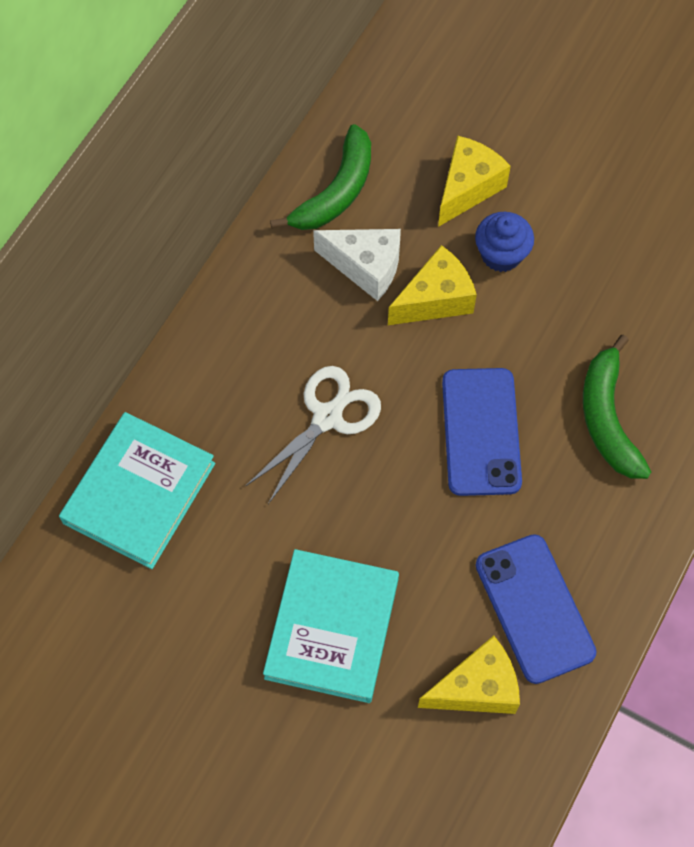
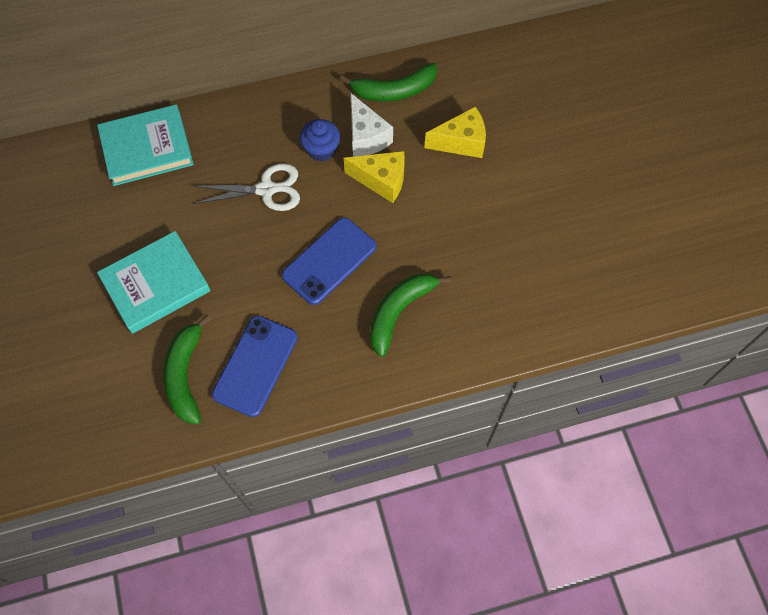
camera: 45 degrees right, 0 degrees up
yellow cheese [418,635,520,714] -> green banana [163,315,211,424]
blue cupcake [475,212,534,272] -> blue cupcake moved to [300,119,340,162]

